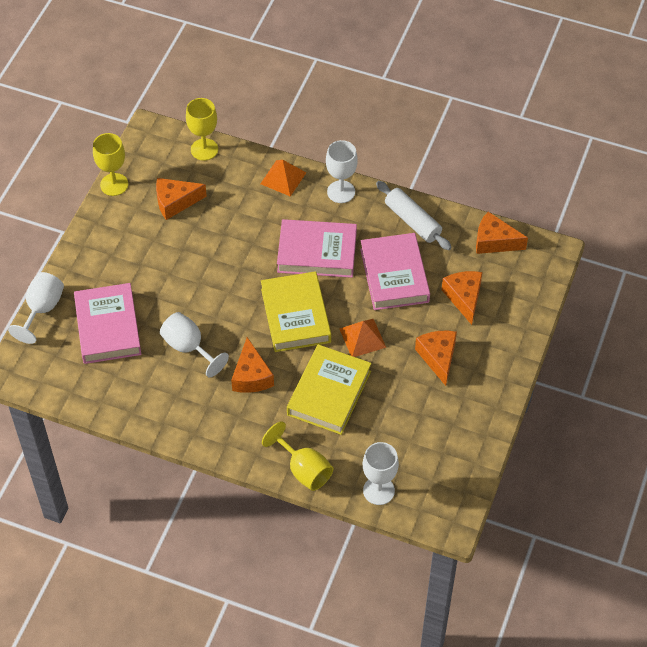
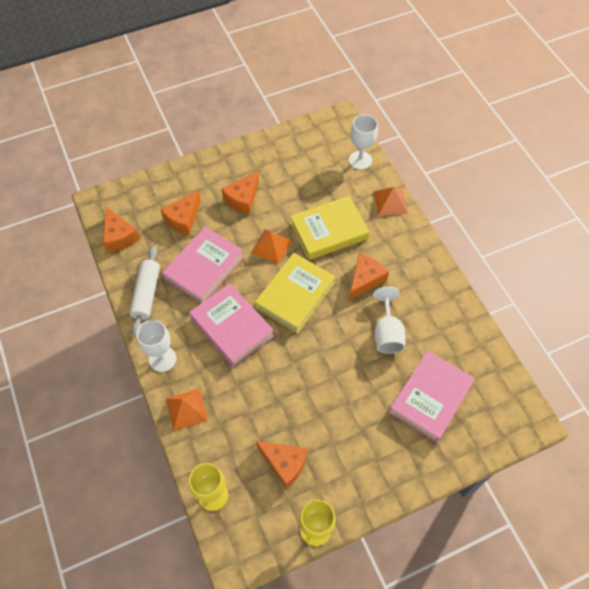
camera: 135 degrees left, 5 degrees up
white goblet [8,272,64,344] -> none
yellow goblet [262,421,333,491] -> orange pyramid [374,187,408,216]

